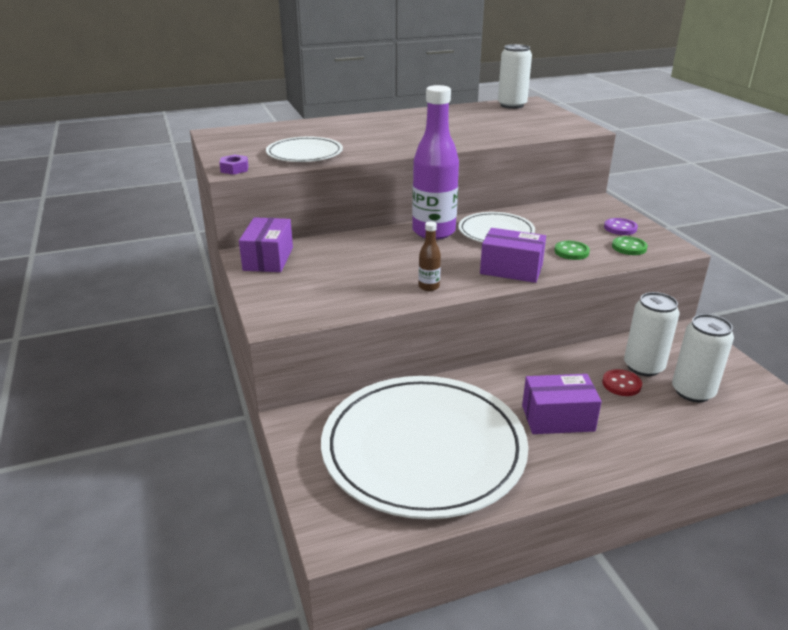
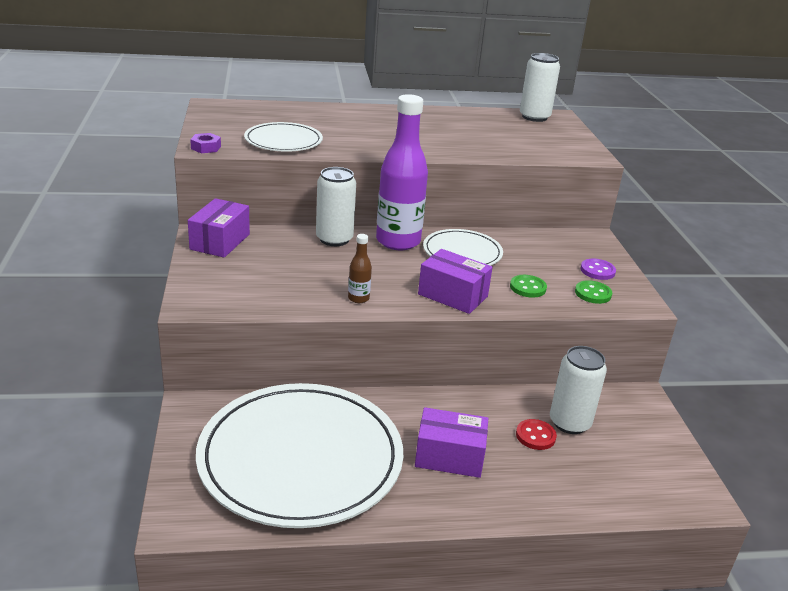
camera: 10 degrees right, 0 degrees up
white can [672,314,734,402] -> white can moved to [316,167,356,246]

